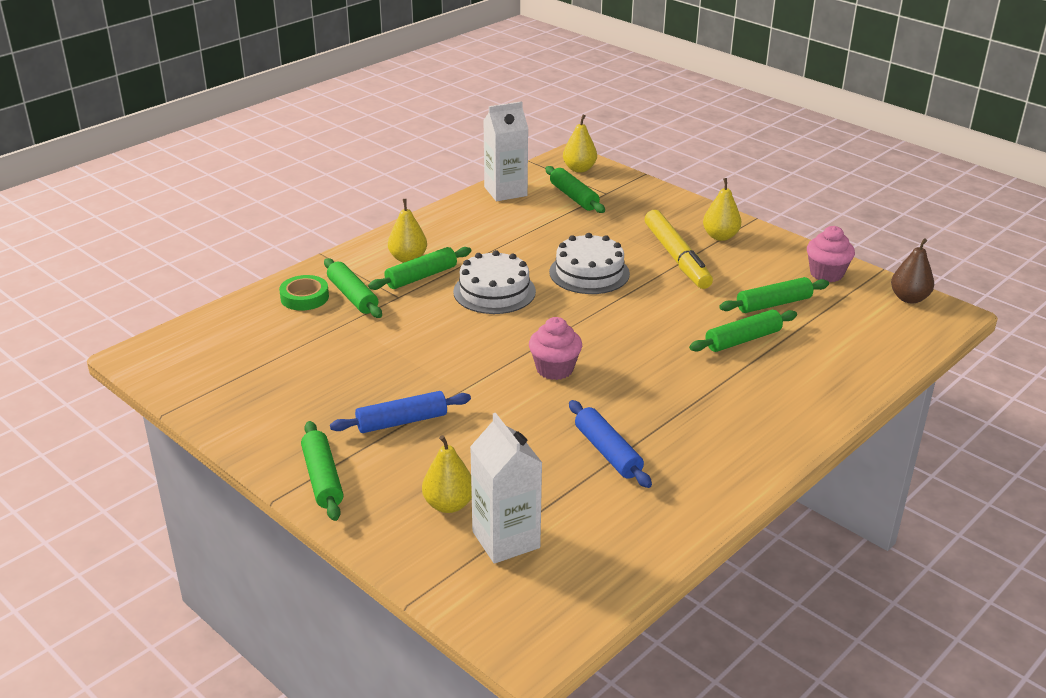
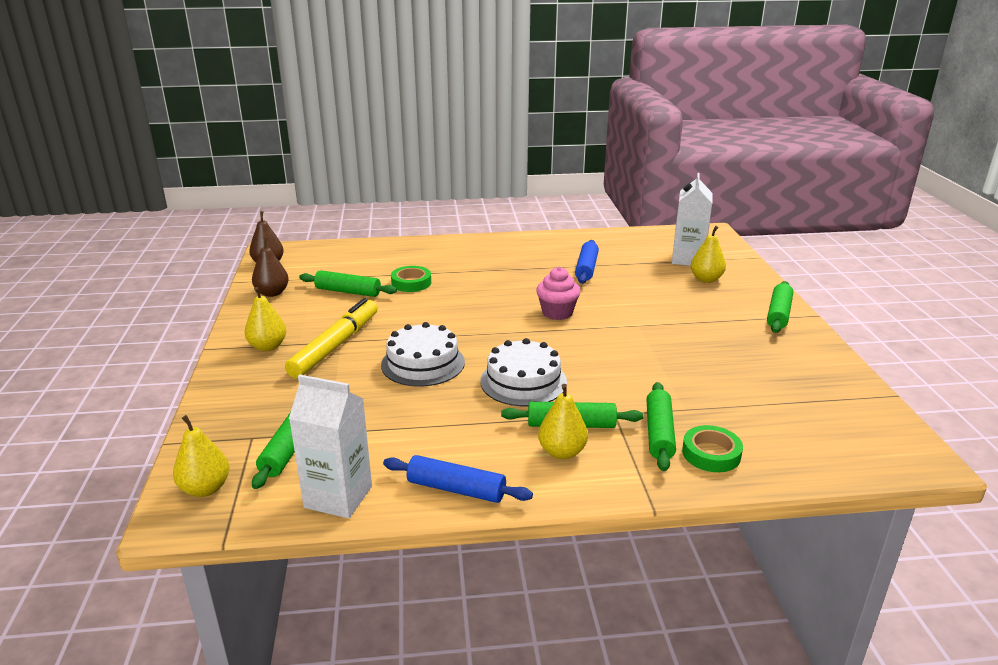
camera: 140 degrees left, 5 degrees down
blue rolling pin [330,391,471,433] -> blue rolling pin moved to [383,455,533,503]
green rolling pin [689,310,797,352] -> green tape [391,266,431,292]
pink cupcake [807,226,855,282] -> brown pear [252,237,289,297]

